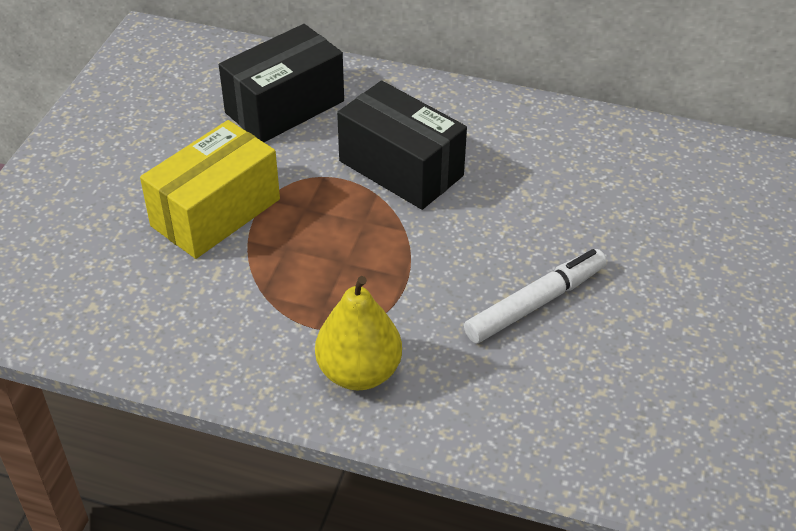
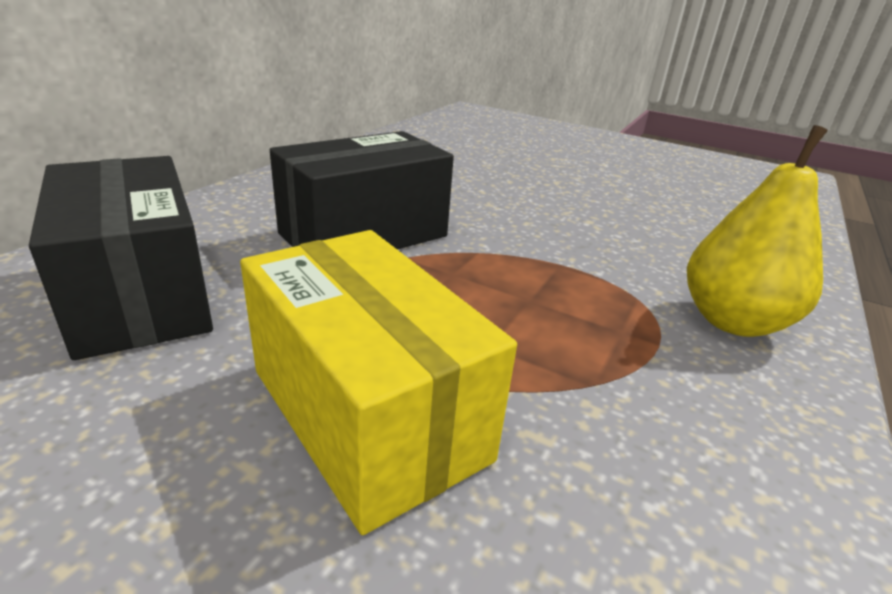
camera: 80 degrees left, 15 degrees down
white marker [464,249,607,343] -> none

